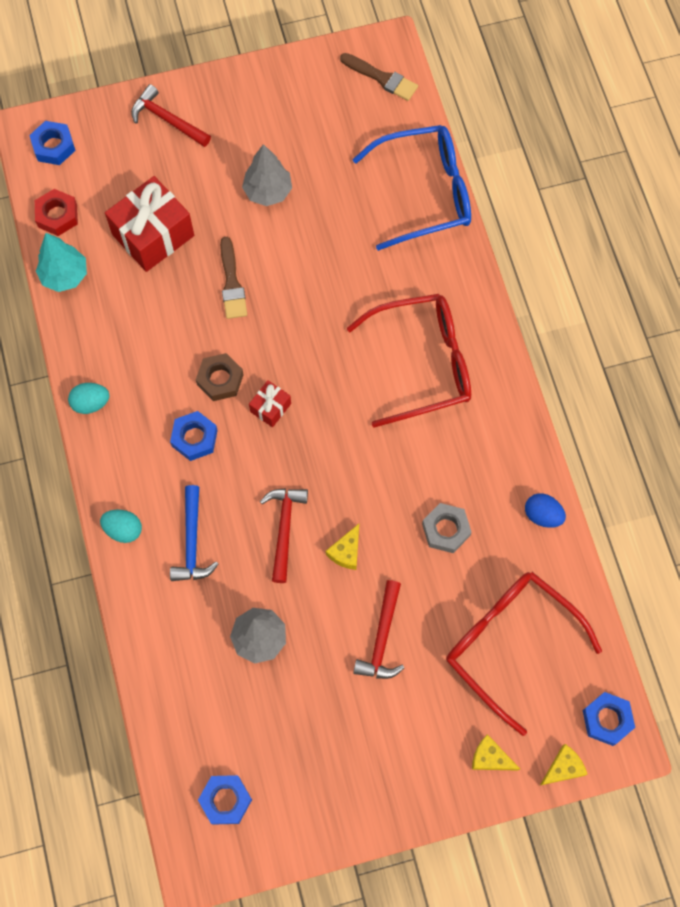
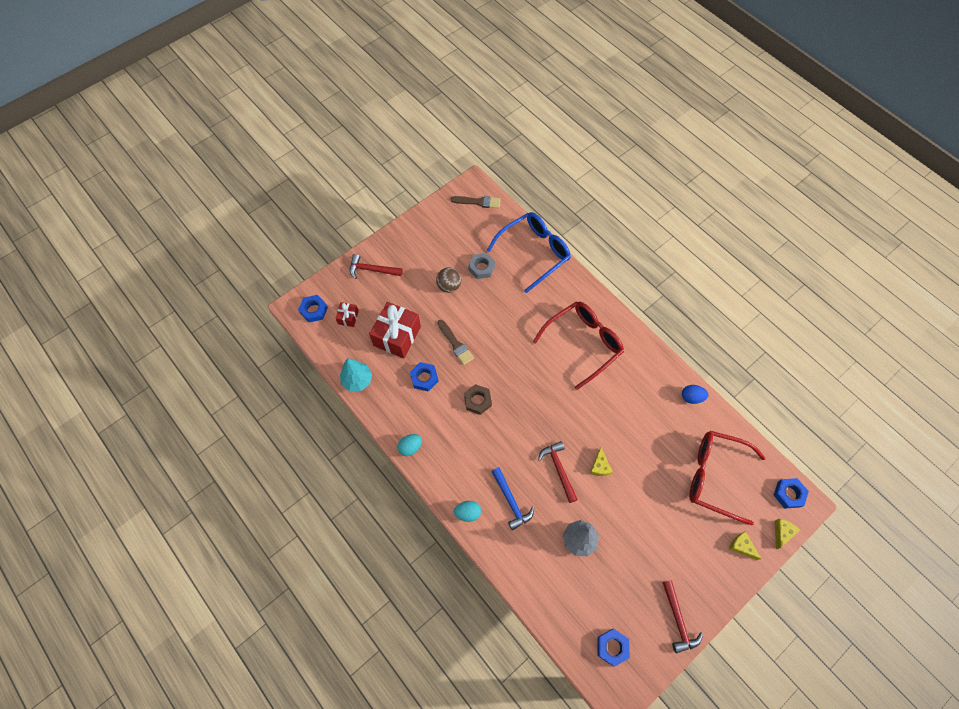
camera: 25 degrees left, 5 degrees down
red nut [35,189,78,236] -> none
blue nut [170,411,218,461] -> blue nut moved to [410,362,439,391]
grey tree [242,144,292,206] -> brown ball [436,267,461,293]
red gift [249,380,291,427] -> red gift moved to [336,302,359,327]
red hammer [353,580,404,679] -> red hammer moved to [662,580,703,654]
grey nut [422,503,472,553] -> grey nut moved to [468,253,495,279]
yellow cheese [472,734,520,771] -> yellow cheese turned 45 degrees clockwise [729,531,761,560]

